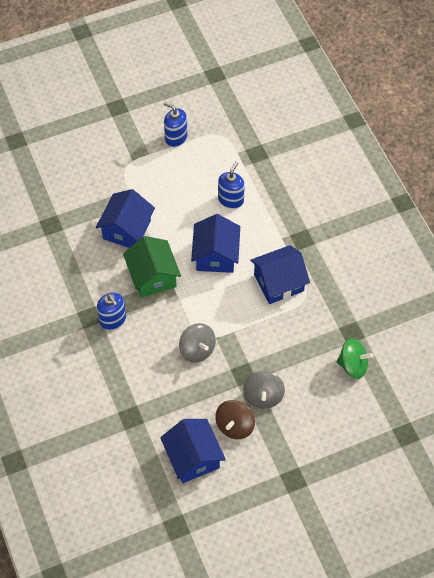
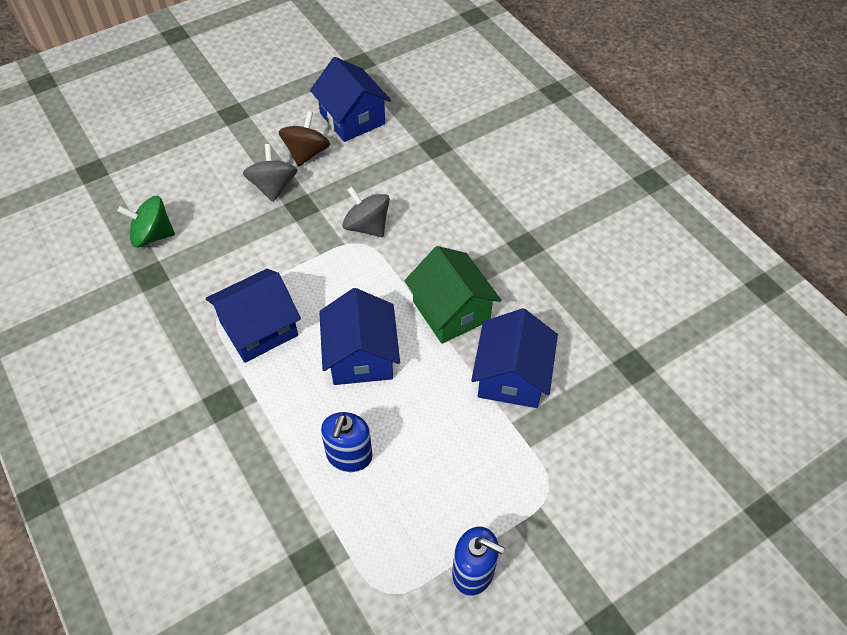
camera: 170 degrees right, 5 degrees down
blue soap dispenser [97,293,126,330] -> none

